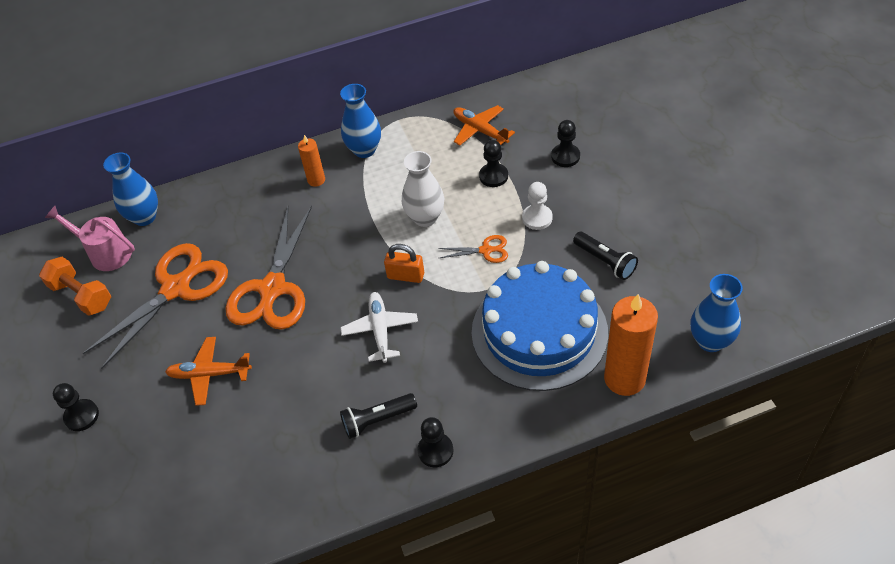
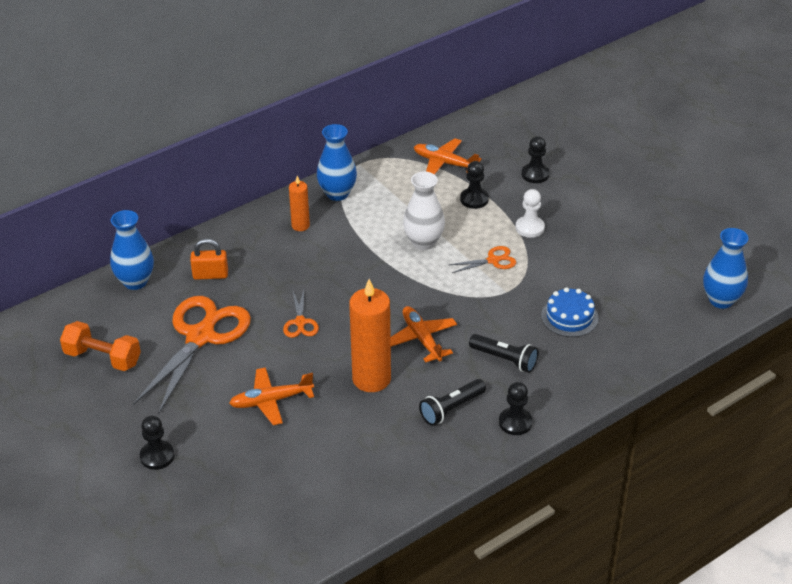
camera: 20 degrees left, 10 degrees down
pink watering can [45,206,135,271] -> none
orange scissors [225,206,312,330] -> orange scissors [283,290,319,338], size x0.45
white plane [340,292,418,363] -> orange plane [390,306,457,363]
orange padlock [384,244,424,283] -> orange padlock moved to [190,238,228,280]
blue cake [472,261,608,391] -> blue cake [541,287,599,337], size x0.45
black flashlight [573,232,638,280] -> black flashlight moved to [469,334,539,373]
orange candle [604,294,658,396] -> orange candle moved to [349,279,391,392]

